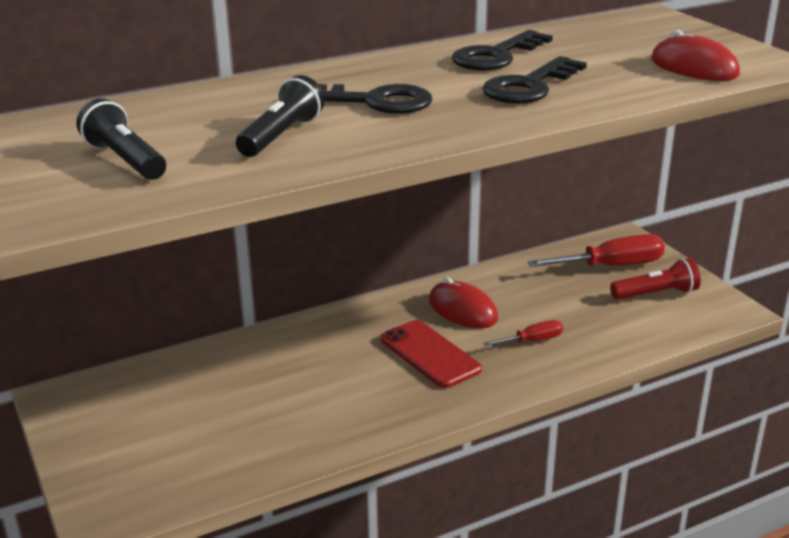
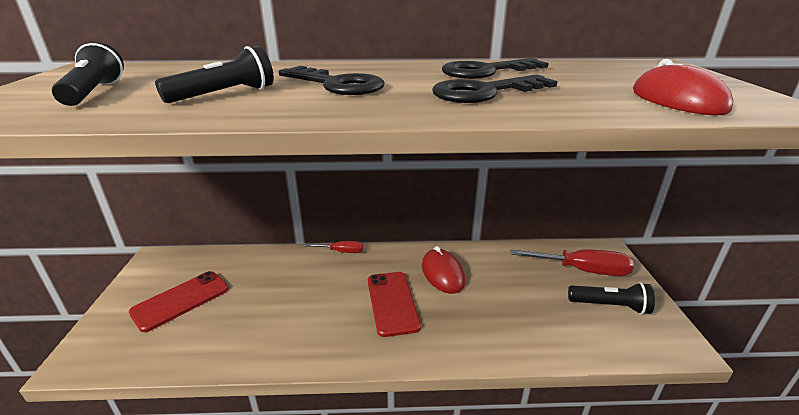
camera: 25 degrees right, 0 degrees up
red screwdriver [483,320,563,346] -> red screwdriver moved to [305,241,363,253]
red flashlight [610,258,701,300] -> black flashlight [568,282,655,314]
none -> red phone [129,271,228,332]

